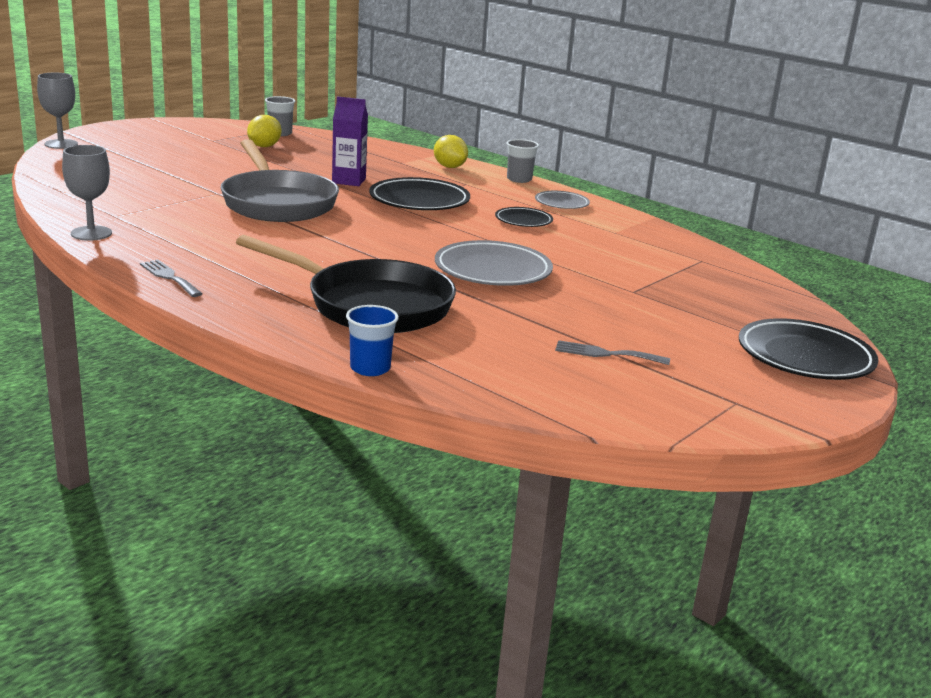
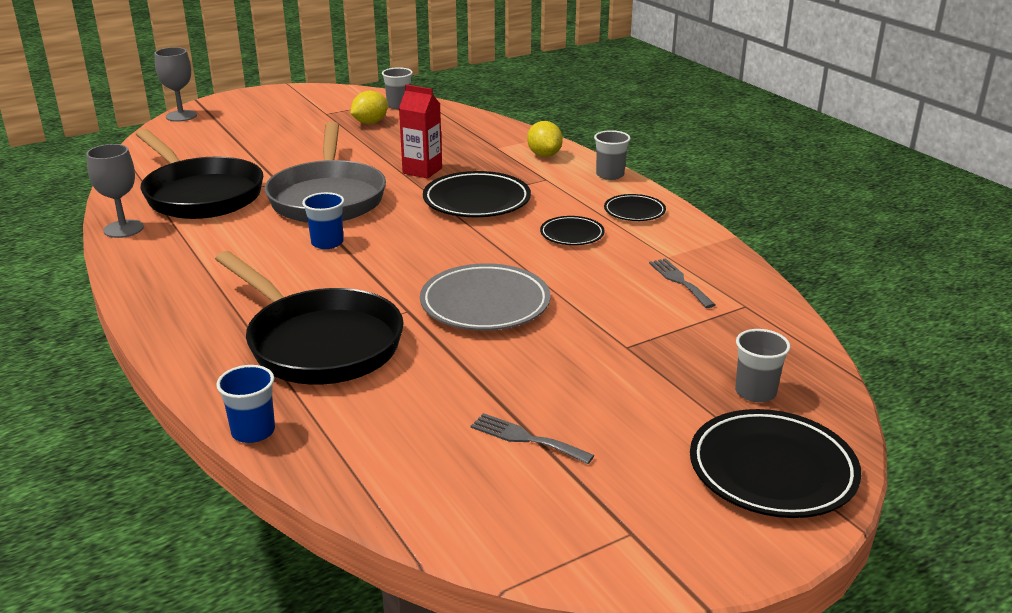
camera: 20 degrees right, 5 degrees up
grey fork [140,259,203,297] -> grey fork moved to [649,258,715,308]
purple carton [332,96,368,186] -> red carton [399,85,442,179]
grey plate [535,191,590,209] -> black plate [604,194,666,221]
none -> black pan [136,129,263,219]
none -> blue cup [302,192,344,249]
none -> grey cup [735,329,790,402]

